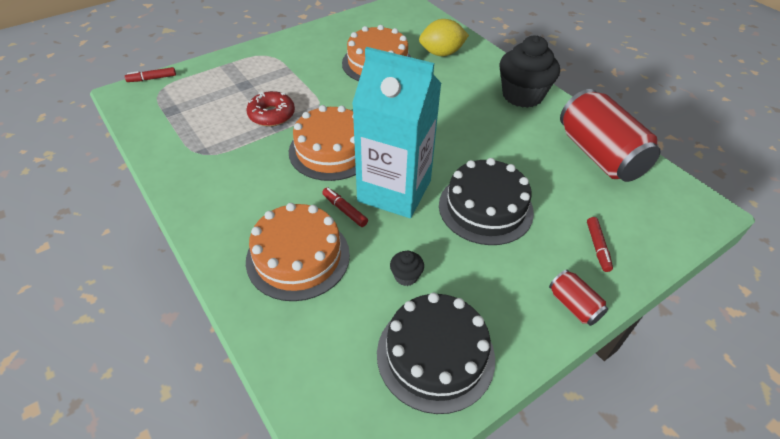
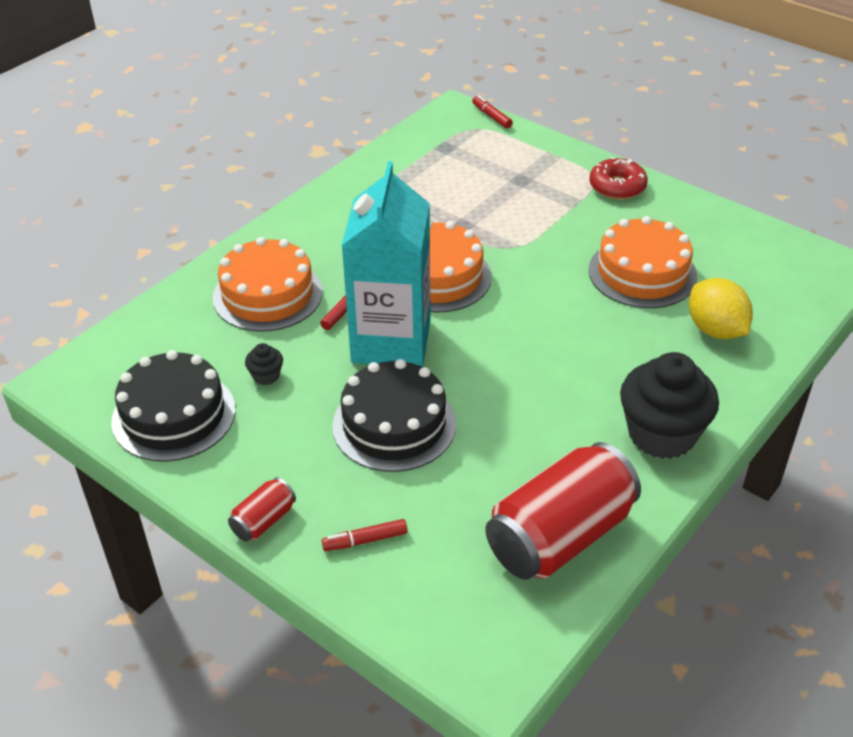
camera: 75 degrees right, 5 degrees down
red donut [247,91,295,127] -> red donut moved to [589,157,648,199]

